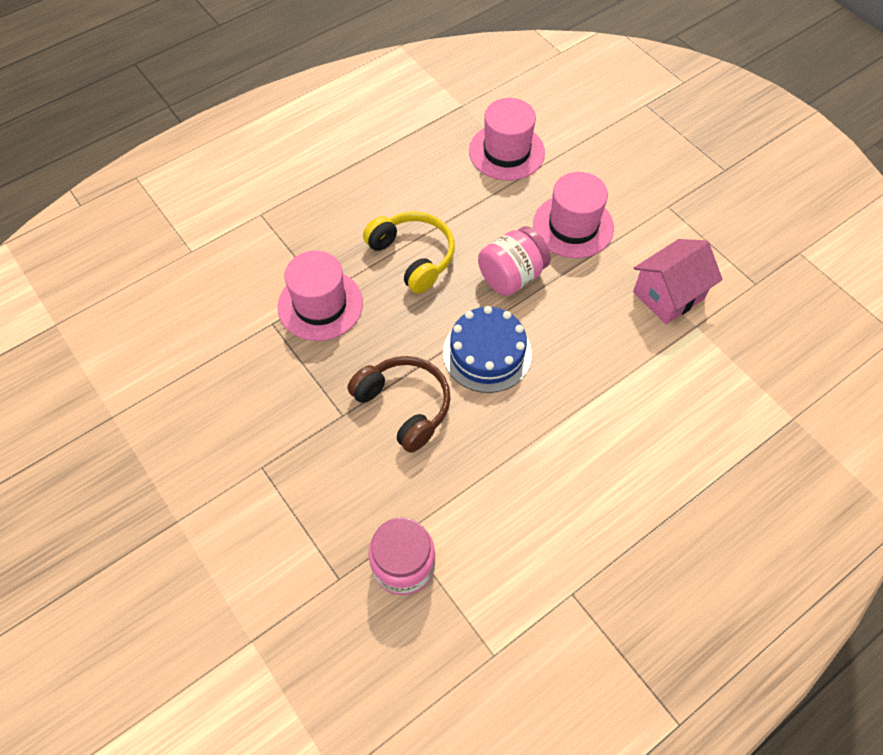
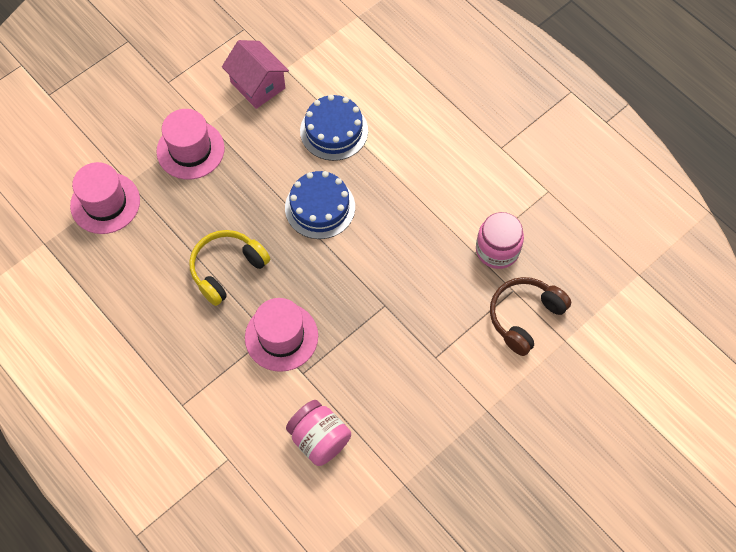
camera: 95 degrees left, 5 degrees up
brown headphones [348,356,451,453] -> brown headphones moved to [490,277,571,356]
pink jar [478,226,551,296] -> pink jar moved to [286,400,351,466]
none -> blue cake [300,95,368,161]

